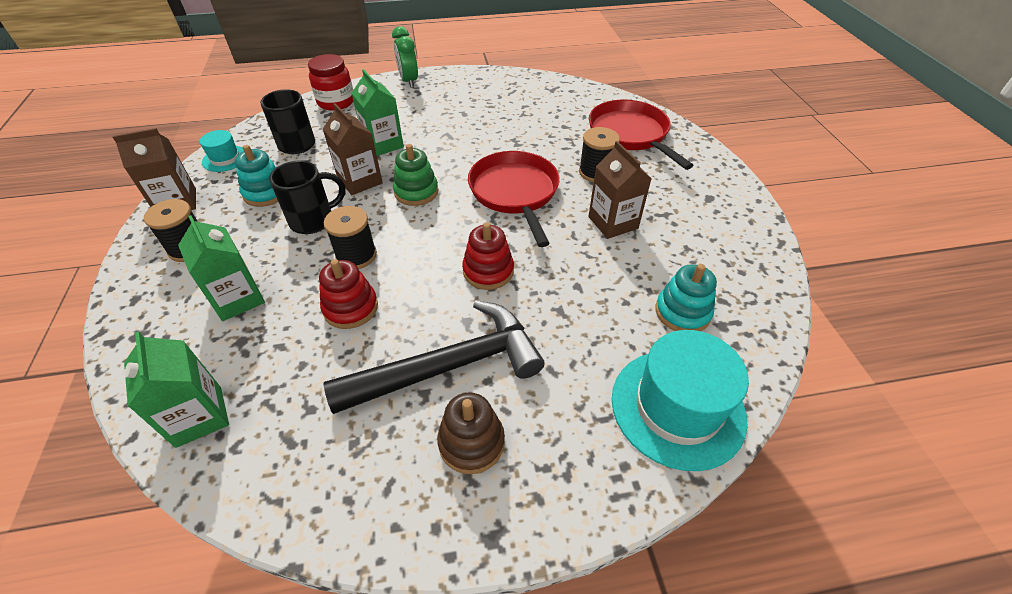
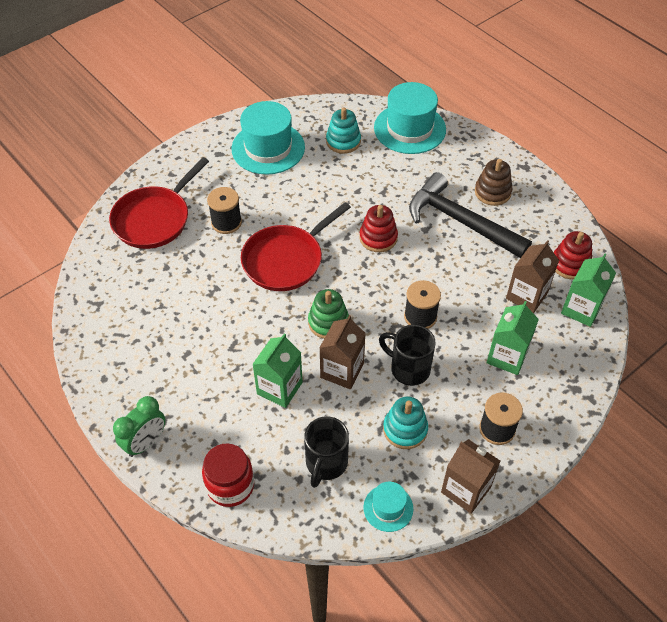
camera: 120 degrees left, 5 degrees up
red stacking toy [319,259,378,329] -> red stacking toy moved to [554,231,592,280]
brown carton [588,141,652,239] -> brown carton moved to [506,240,559,313]
none -> turquoise hat [231,101,305,175]

